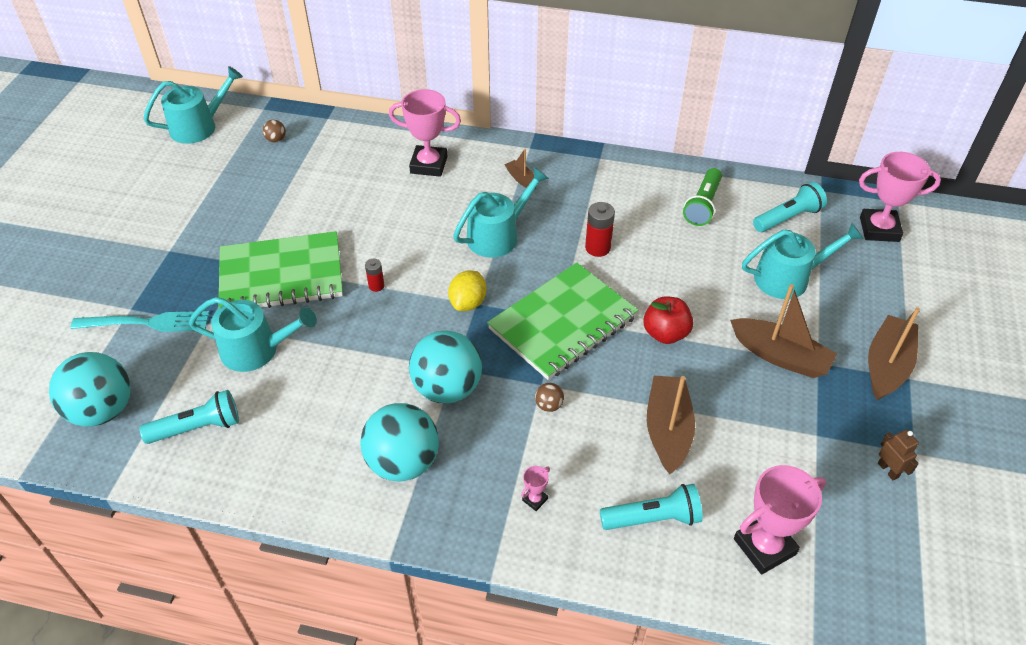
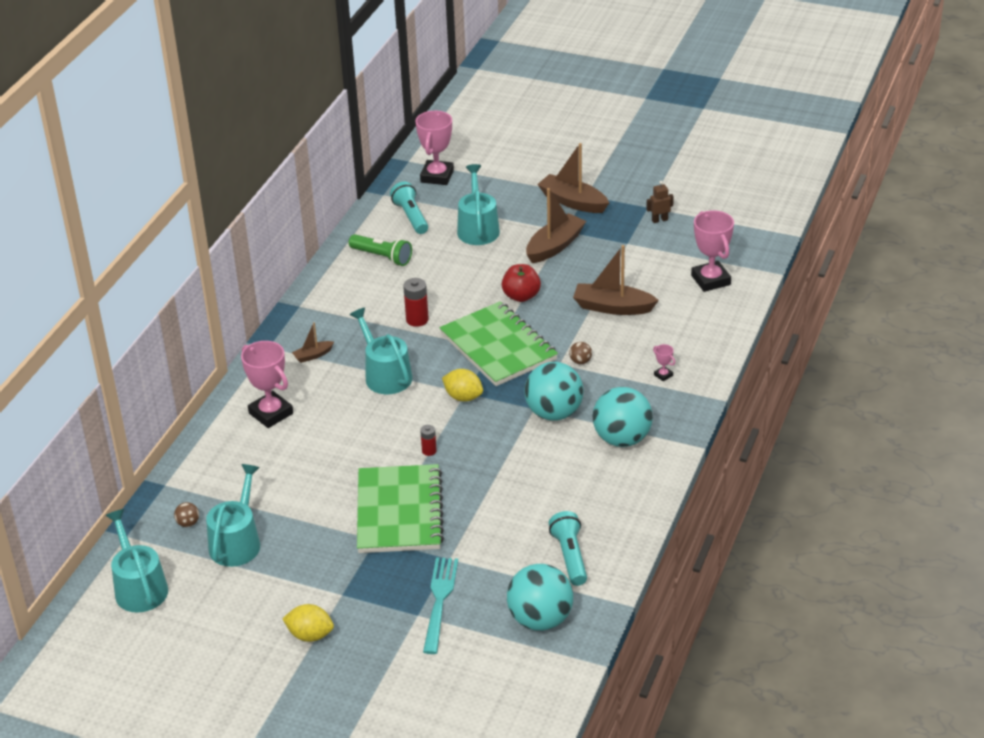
camera: 80 degrees left, 10 degrees down
turquoise watering can [189,297,317,372] -> turquoise watering can moved to [206,464,260,567]
pink trophy [389,89,461,177] -> pink trophy turned 60 degrees counterclockwise [241,341,293,428]
turquoise flashlight [600,484,703,530] -> none
none -> yellow lemon [282,604,334,642]

